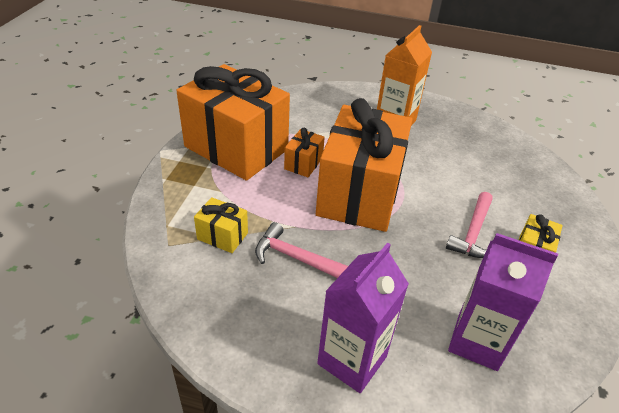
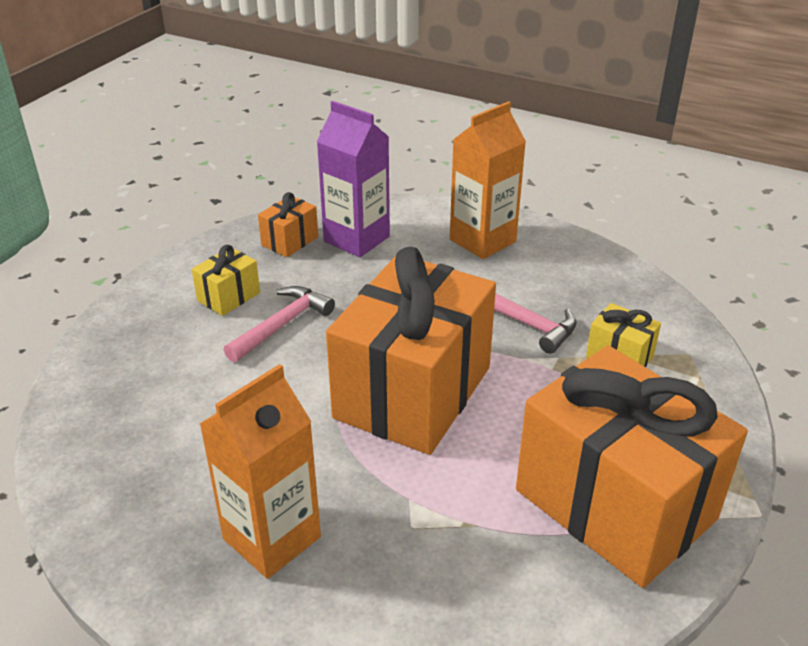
camera: 165 degrees left, 5 degrees down
orange gift [284,128,325,177] -> orange gift moved to [258,192,318,257]
purple carton [317,243,409,393] -> orange carton [450,101,526,259]

